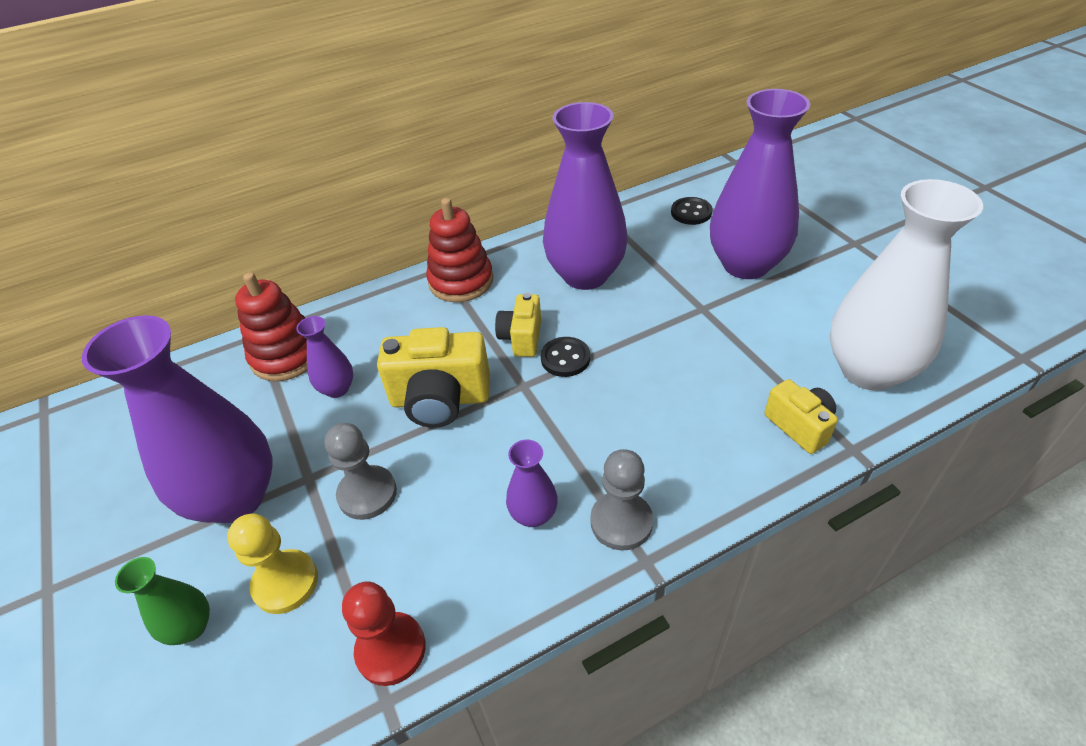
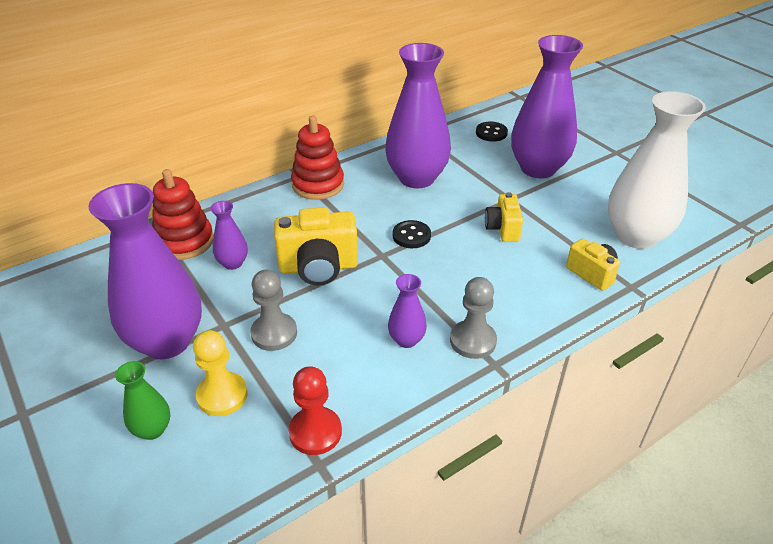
camera: 10 degrees left, 5 degrees down
yellow camera [495,292,541,357] -> yellow camera moved to [485,192,523,242]

